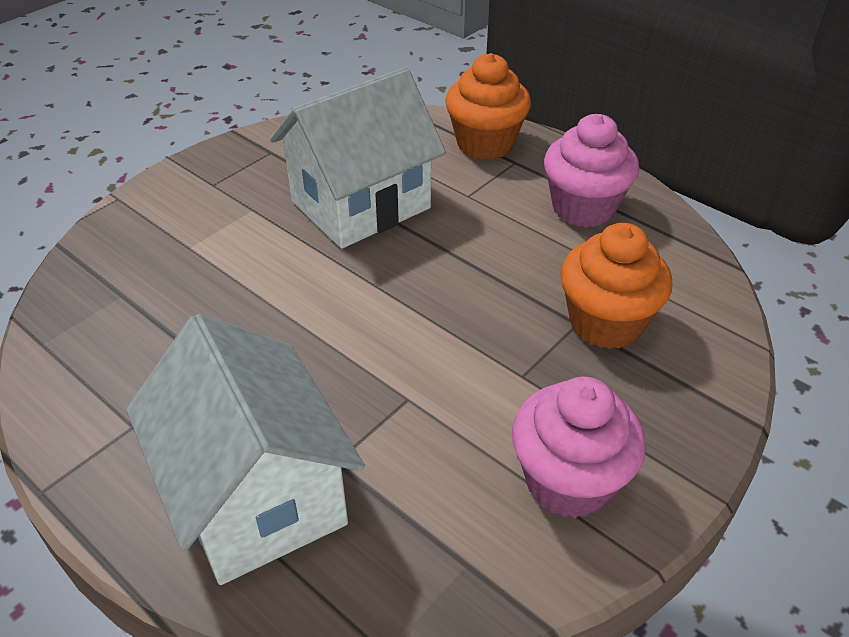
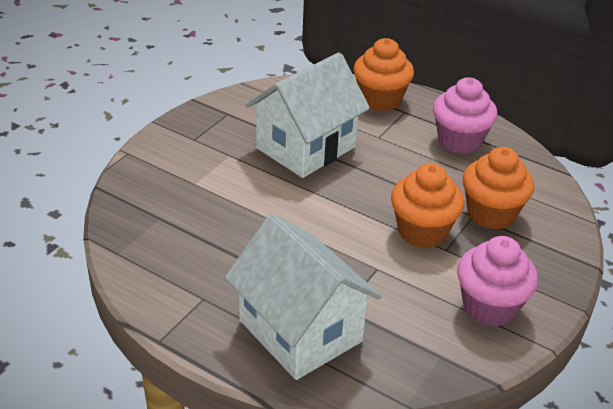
camera: 10 degrees left, 5 degrees down
none -> orange cupcake [391,163,464,248]

